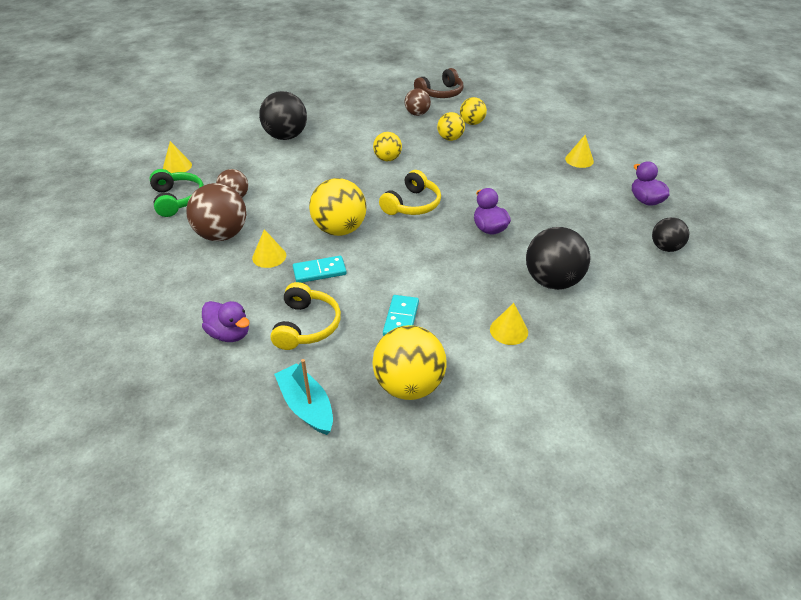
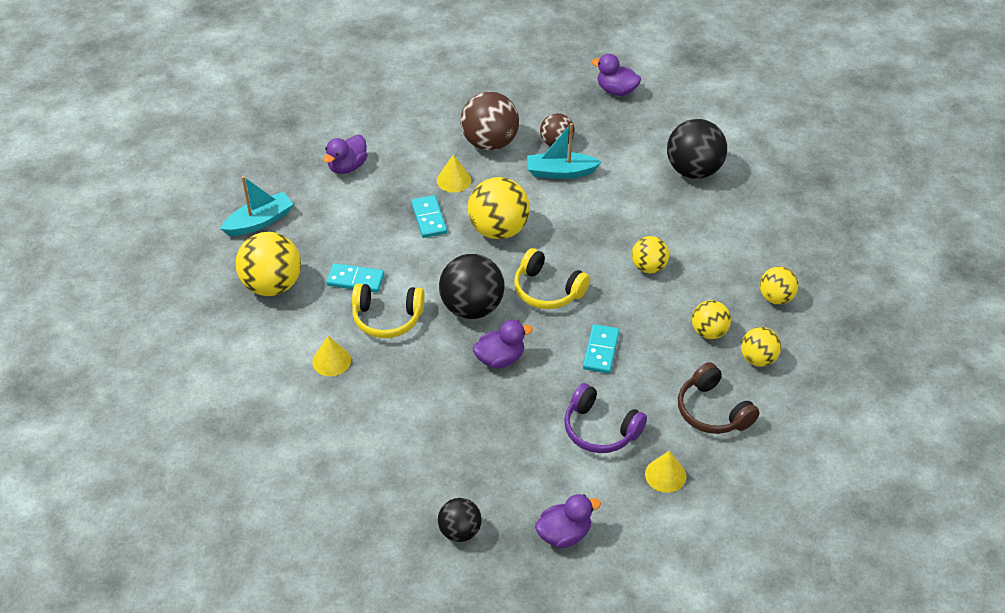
camera: 90 degrees right, 5 degrees up
green headphones [150,169,204,217] -> none
yellow cone [163,141,192,173] -> purple duck [591,54,641,96]
yellow headphones [270,282,341,350] -> yellow headphones moved to [352,283,425,338]
brown ball [405,89,431,116] -> yellow ball [760,267,799,305]
brown headphones [414,68,463,98] -> brown headphones moved to [678,362,760,434]
black ball [526,227,591,290] -> black ball moved to [439,254,505,319]
none -> turquoise boat [527,123,601,179]
none -> purple headphones [564,383,647,453]
none -> turquoise domino [583,324,620,374]

